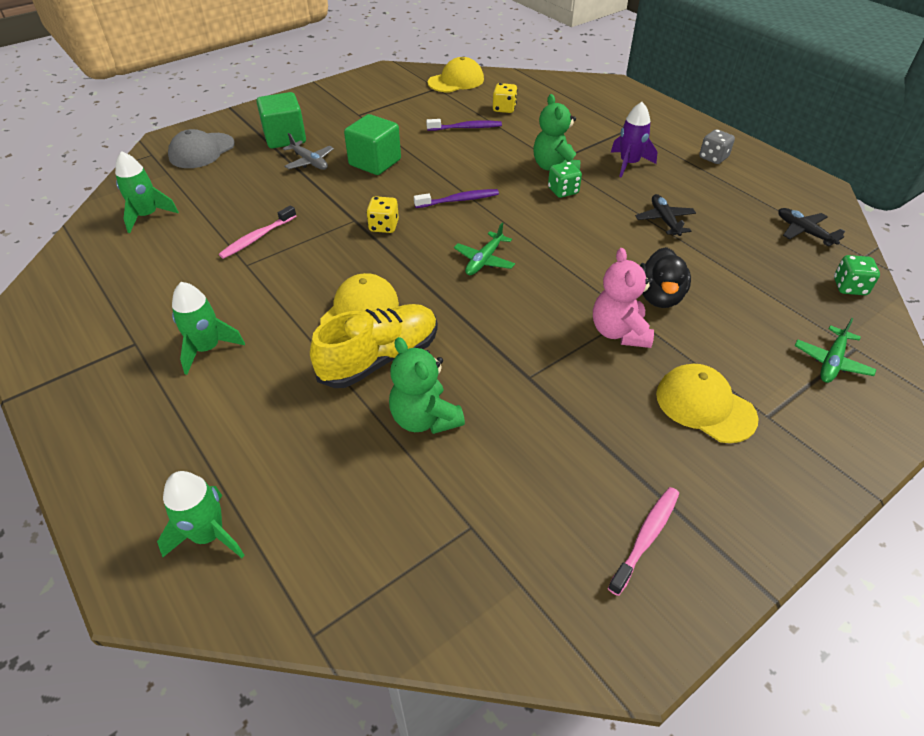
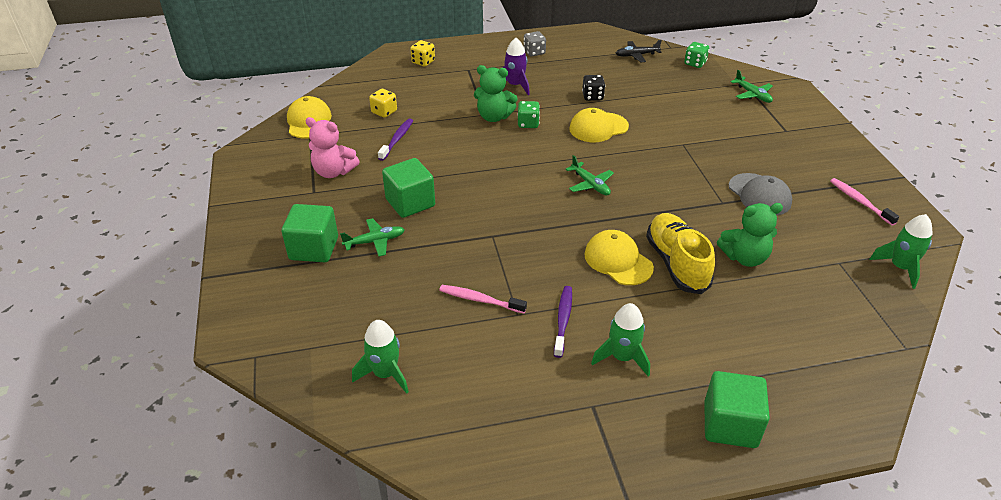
camera: 65 degrees left, 5 degrees down
green rocket [157,471,245,558] -> green rocket moved to [869,214,932,289]
grey cap [168,129,235,168] -> grey cap moved to [729,173,792,216]
pink toothbrush [219,205,296,259] -> pink toothbrush turned 135 degrees clockwise [439,285,527,313]
grey plane [283,133,334,170] -> green plane [340,218,405,256]
yellow dice [366,196,399,233] -> yellow dice moved to [410,40,435,66]
purple toothbrush [414,189,499,208] -> purple toothbrush moved to [554,286,572,358]
pink teddy bear [593,248,654,348] -> pink teddy bear moved to [305,117,360,178]
black plane [635,194,696,236] -> black dice [582,75,605,101]
black duck [640,247,691,308] -> none
yellow cap [656,364,759,443] -> yellow cap moved to [569,108,629,142]
none -> green cube [704,371,770,448]

